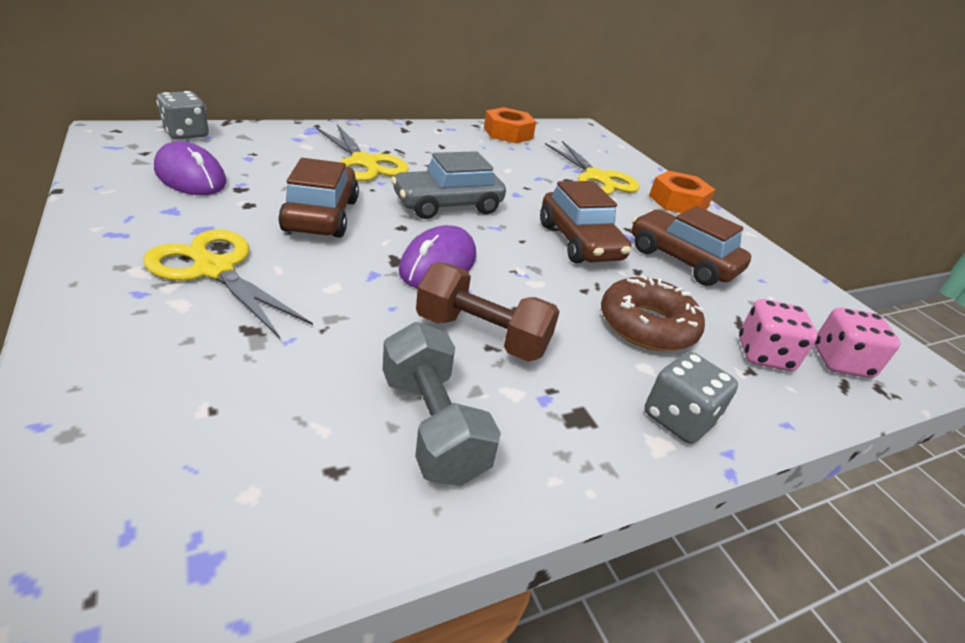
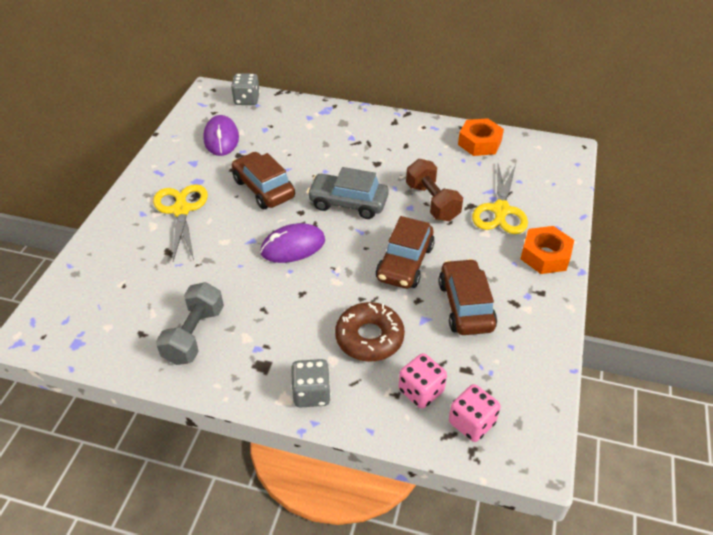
camera: 45 degrees right, 10 degrees up
brown car [278,158,359,238] -> brown car turned 75 degrees counterclockwise [232,152,295,209]
yellow scissors [316,124,409,181] -> none
brown dumbbell [416,262,560,362] -> brown dumbbell moved to [406,159,463,221]

